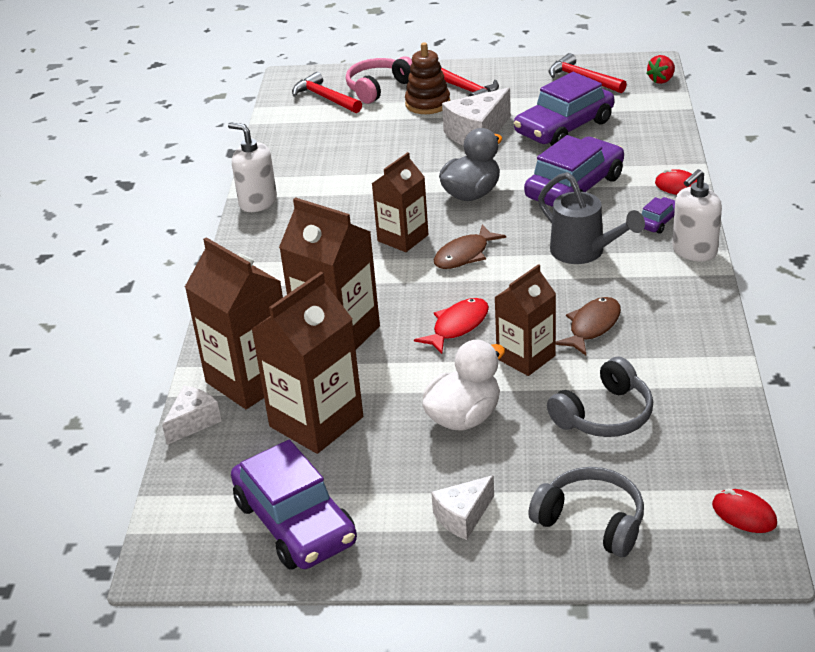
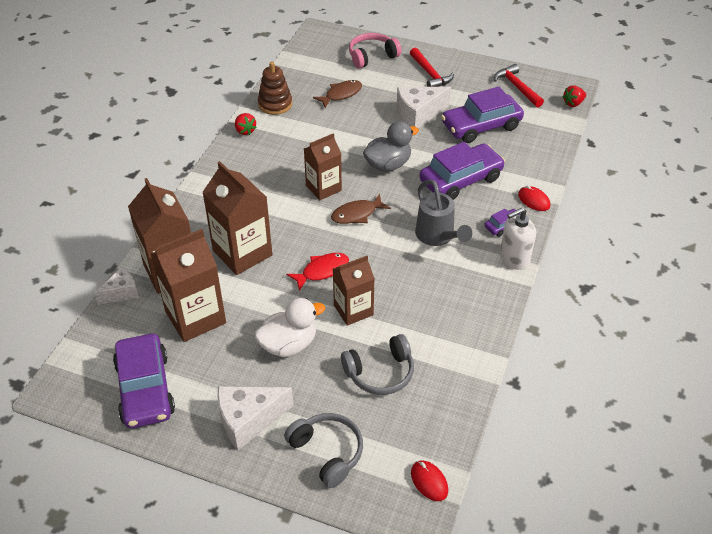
camera: 15 degrees right, 10 degrees up
white soap dispenser [228,122,277,212] -> red strawberry [235,113,257,135]
red hammer [292,72,362,113] -> none
brown stacking toy [405,42,450,114] -> brown stacking toy moved to [258,62,292,115]
white cheese [431,475,494,540] -> white cheese [218,386,294,450], size x1.63
brown fish [556,297,621,355] -> brown fish moved to [313,80,362,108]

